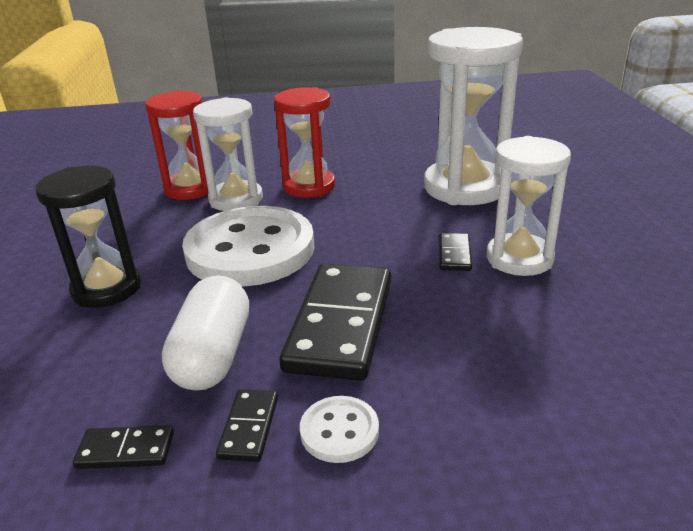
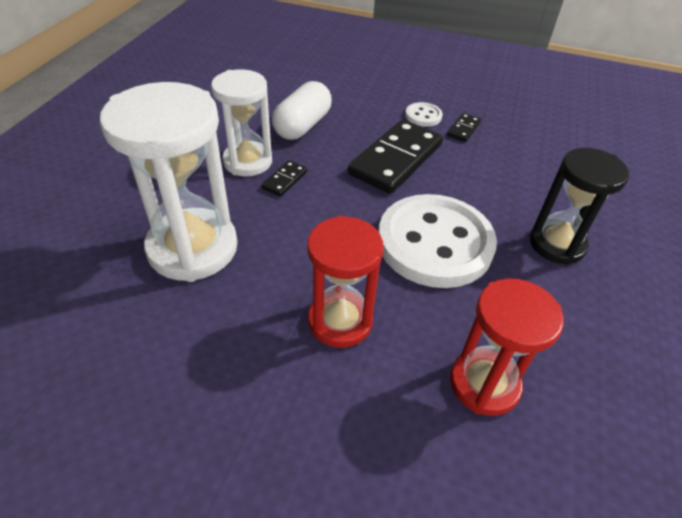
camera: 160 degrees left, 15 degrees up
black domino [73,425,174,469] -> none
white capsule [162,275,249,390] -> white capsule moved to [272,81,332,140]
white hourglass [193,97,263,211] -> none

